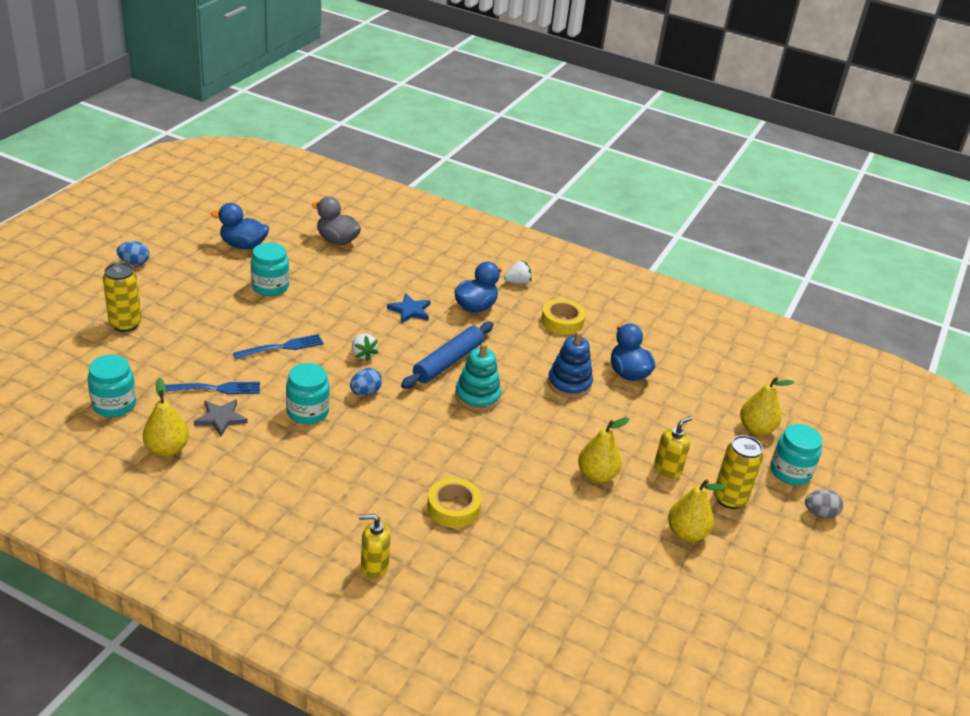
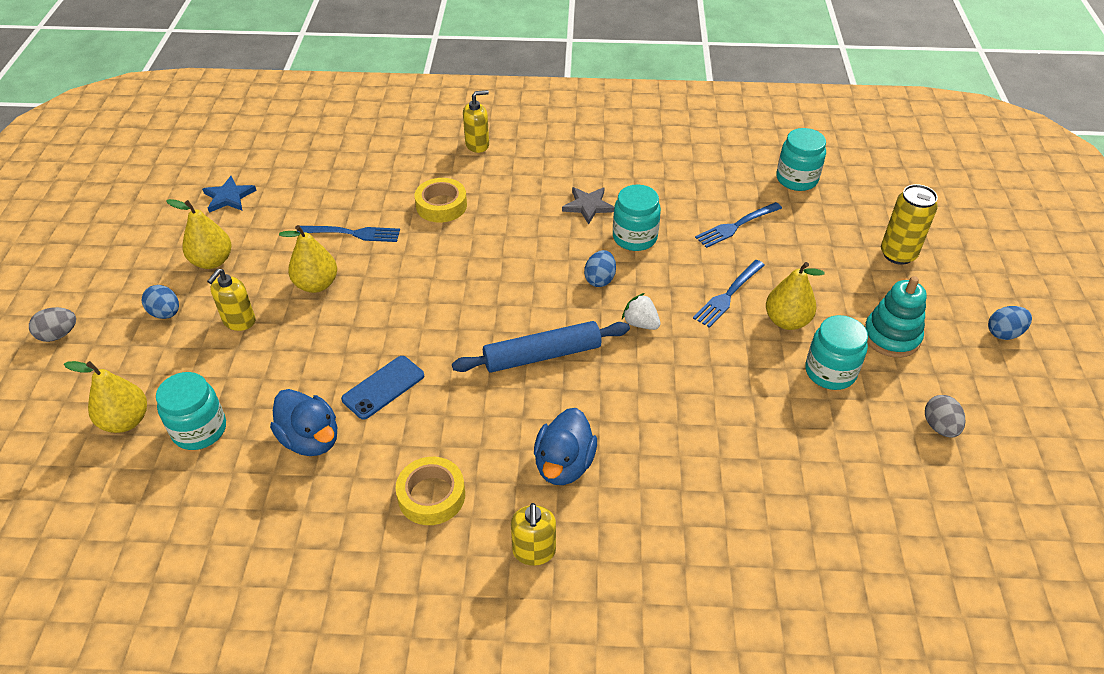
camera: 160 degrees right, 10 degrees up
yellow pear [143,378,189,457] -> yellow pear moved to [766,262,824,330]
grey star [194,399,248,437] -> grey star moved to [562,187,614,225]
blue duck [211,203,269,249] -> grey egg [925,395,965,438]
grey duck [312,197,361,245] -> none
blue star [387,293,431,323] -> blue star moved to [202,176,257,213]
blue rolling pin [401,322,494,389] -> blue rolling pin turned 60 degrees clockwise [452,321,630,373]
turquoise stacking toy [455,343,501,411] -> turquoise stacking toy moved to [864,276,927,358]
white strawberry [504,260,532,284] -> yellow soap dispenser [511,503,556,566]
blue stacking toy [548,331,593,398] -> blue phone [341,356,424,420]
yellow can [714,435,763,509] -> blue egg [142,285,179,319]
turquoise jar [771,424,823,485] -> turquoise jar moved to [156,372,226,450]
none -> blue fork [297,226,400,242]

